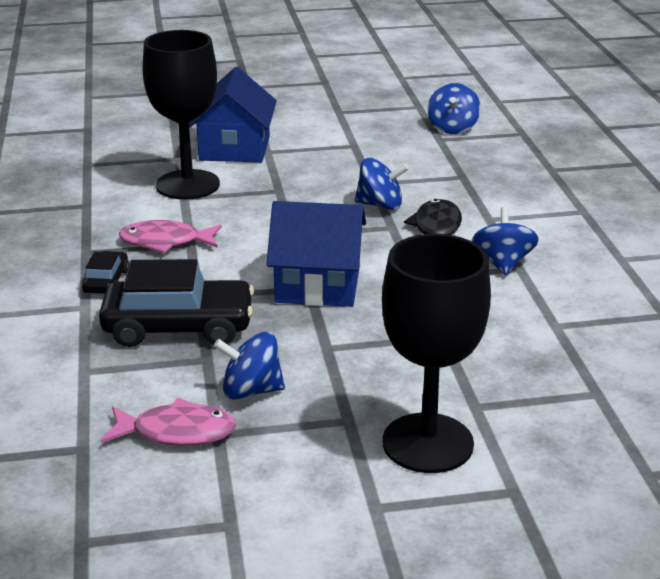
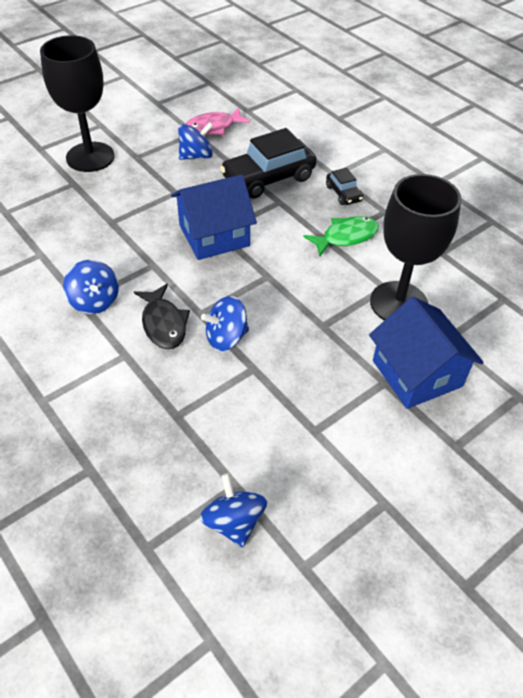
camera: 150 degrees right, 20 degrees up
pink fish [119,220,222,253] -> green fish [303,216,379,256]

